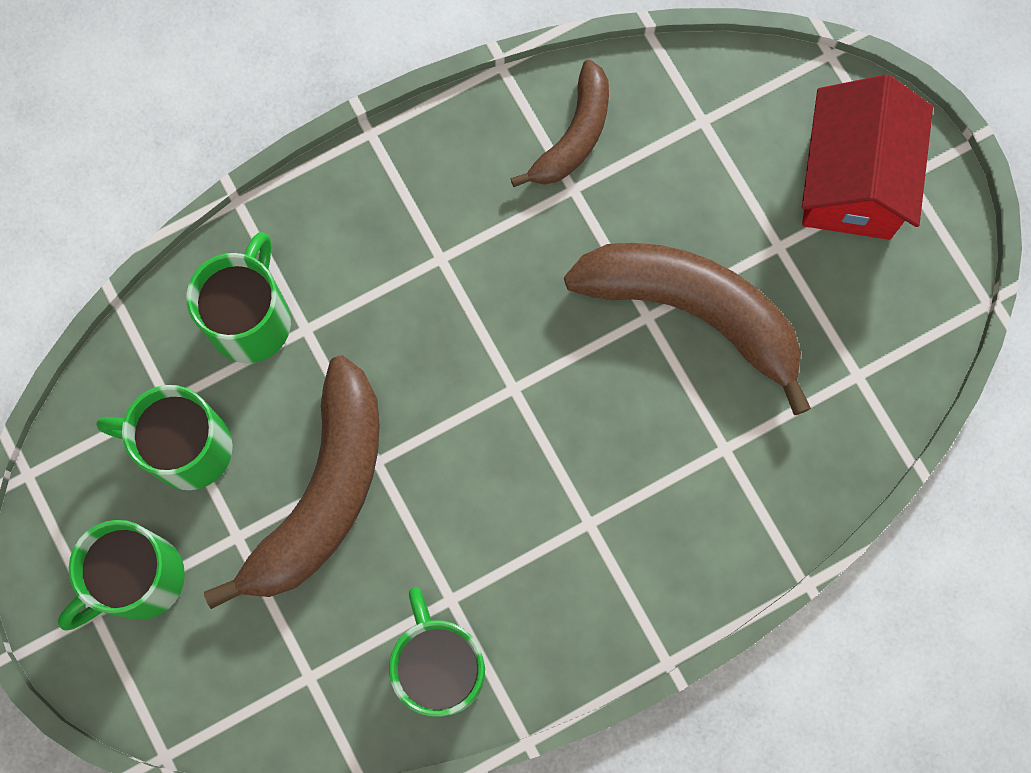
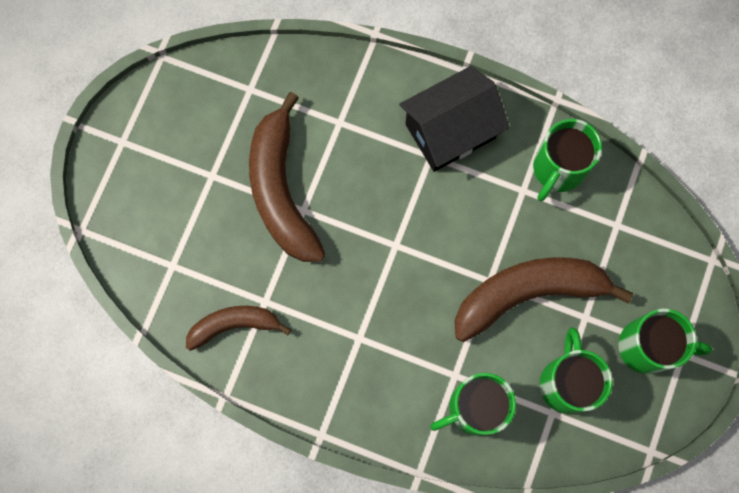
camera: 130 degrees left, 0 degrees up
green mug [96,385,233,490] -> green mug turned 150 degrees counterclockwise [539,328,613,414]
red house [802,75,933,240] -> none
none -> black house [399,66,510,172]

